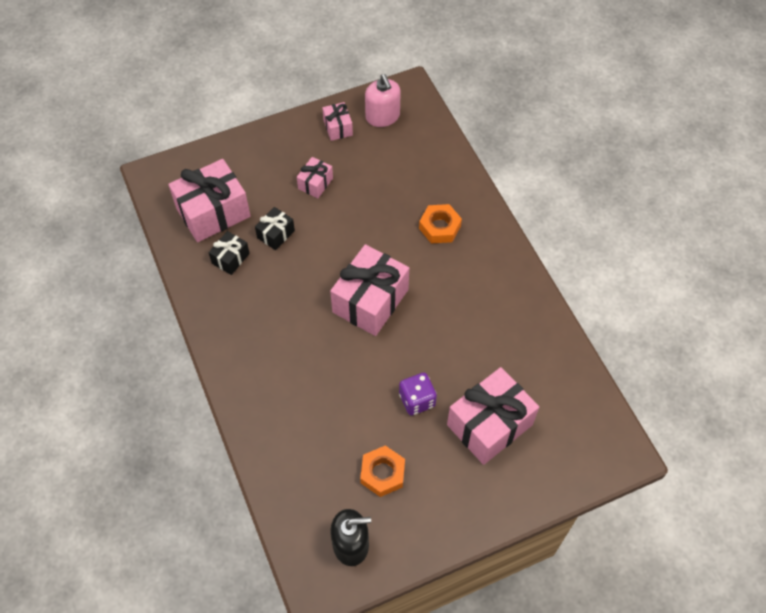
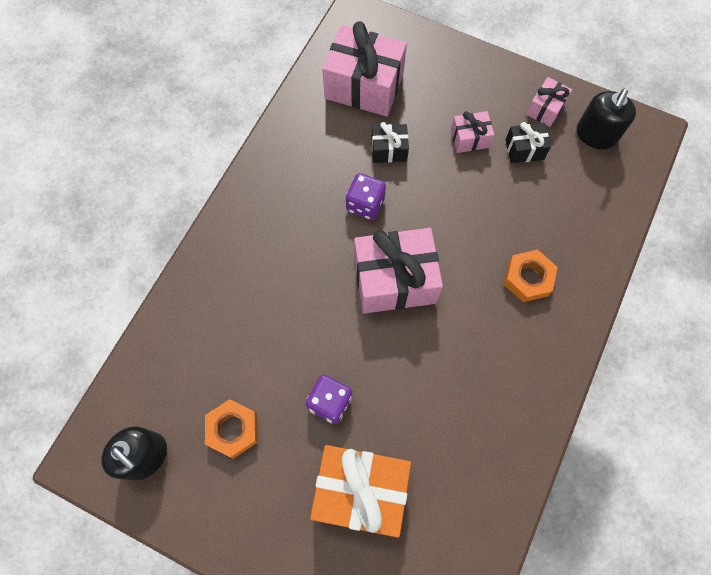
camera: 50 degrees right, 10 degrees up
black gift [209,231,250,275] -> black gift moved to [505,122,551,163]
pink soap dispenser [365,74,401,127] -> black soap dispenser [577,89,636,149]
pink gift [447,367,539,465] -> orange gift [310,445,411,538]
none -> purple dice [346,173,386,220]

